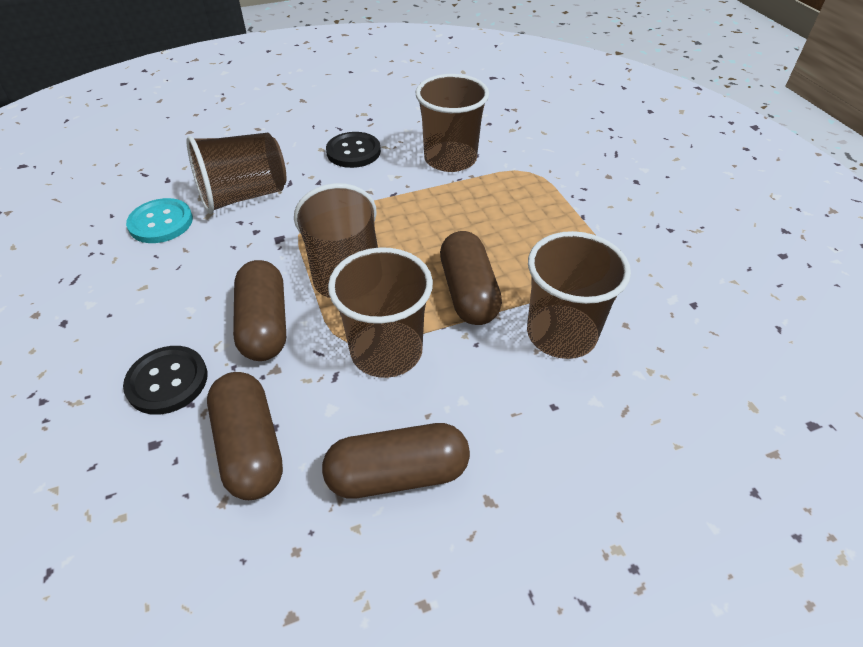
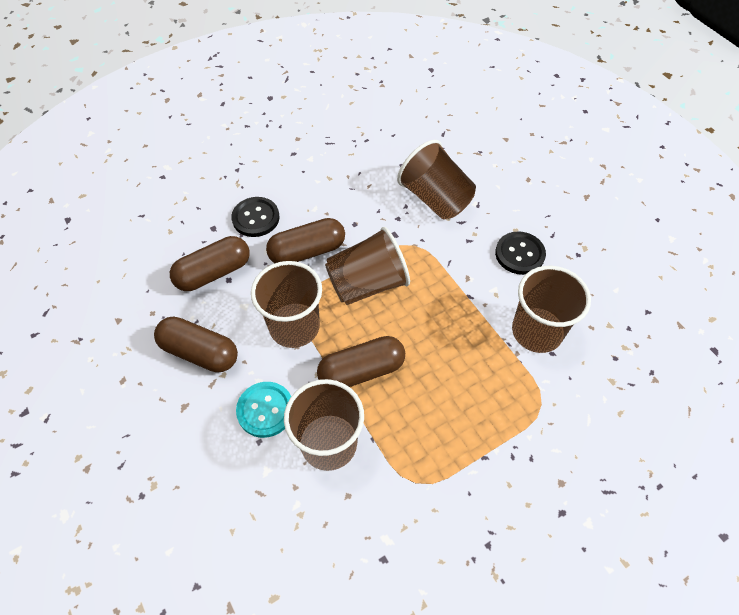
camera: 80 degrees right, 10 degrees up
turquoise button [126,198,193,243] -> turquoise button moved to [236,382,291,438]
brown capsule [322,423,470,499] -> brown capsule turned 45 degrees counterclockwise [154,316,238,372]

